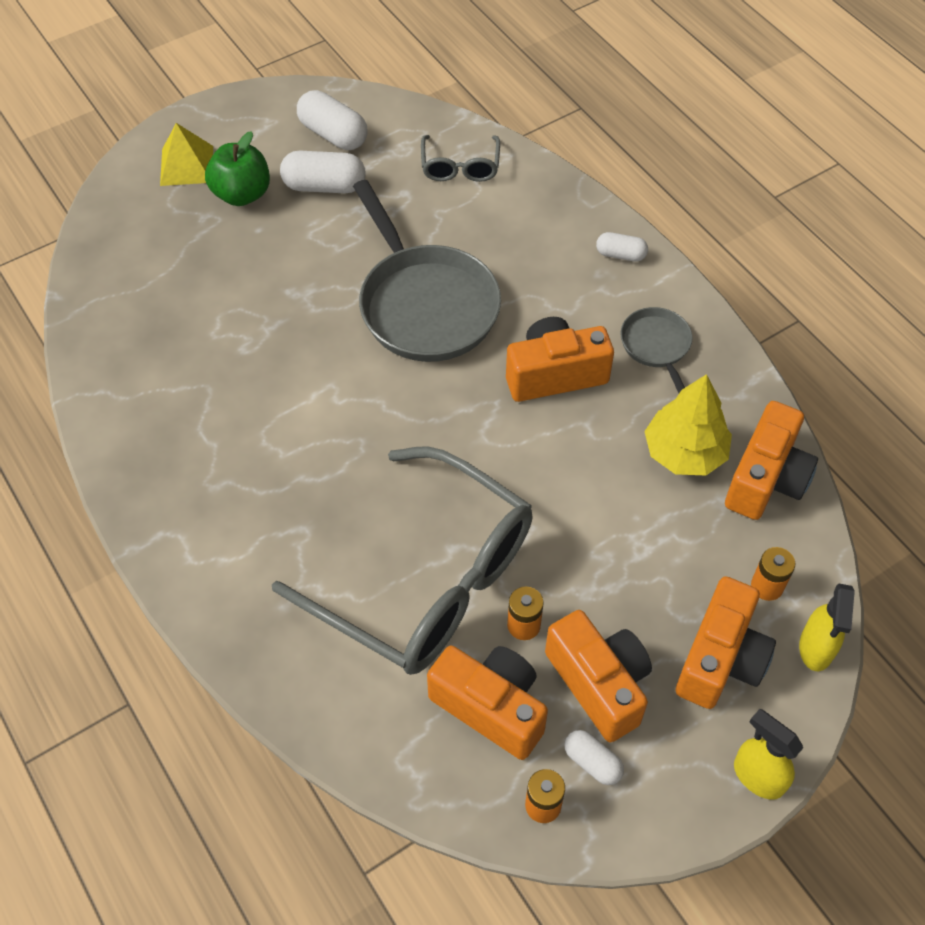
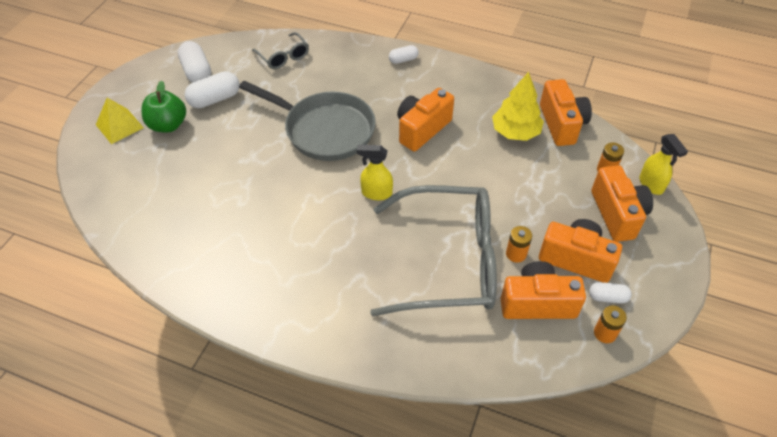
camera: 35 degrees left, 5 degrees down
white capsule [297,90,368,150] -> white capsule turned 60 degrees clockwise [178,41,211,82]
grey pan [620,307,693,393] -> none
yellow spray bottle [734,709,803,800] -> yellow spray bottle moved to [357,145,393,200]

